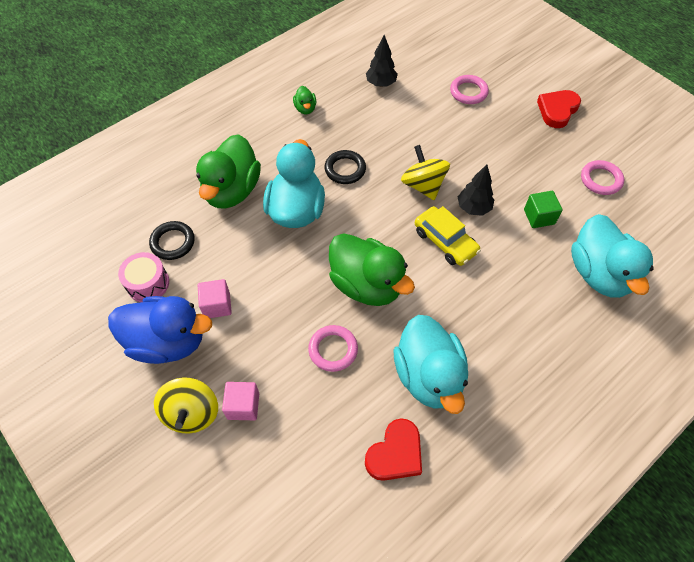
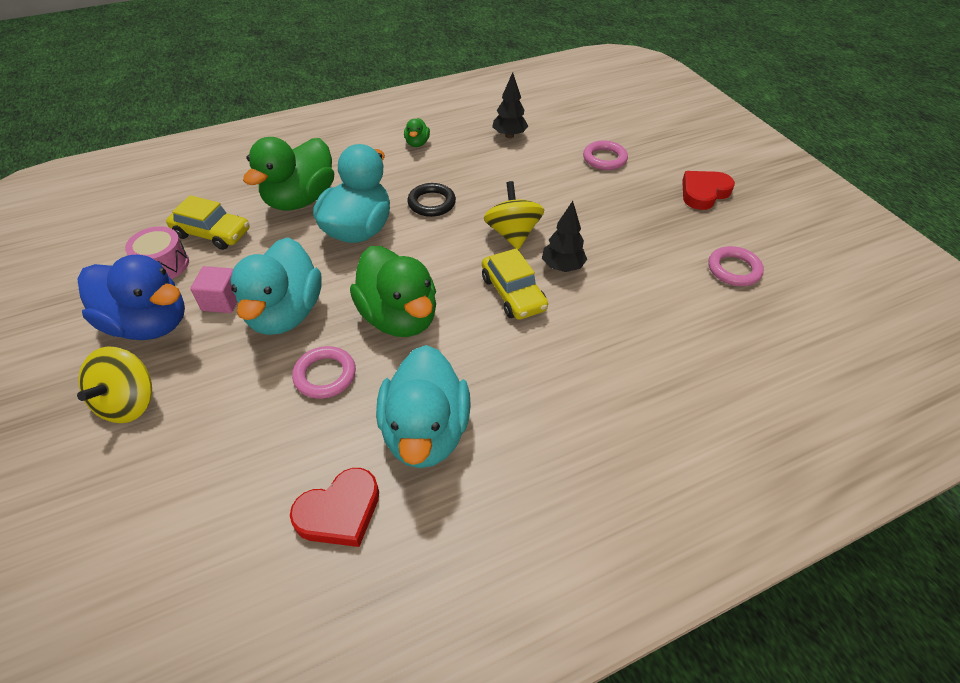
camera: 15 degrees right, 10 degrees down
black ring [149,221,195,260] -> yellow car [166,195,250,250]
pink cube [222,382,259,420] -> none
green cube [524,191,562,228] -> none
turquoise duck [571,214,654,298] -> turquoise duck moved to [230,237,322,335]

